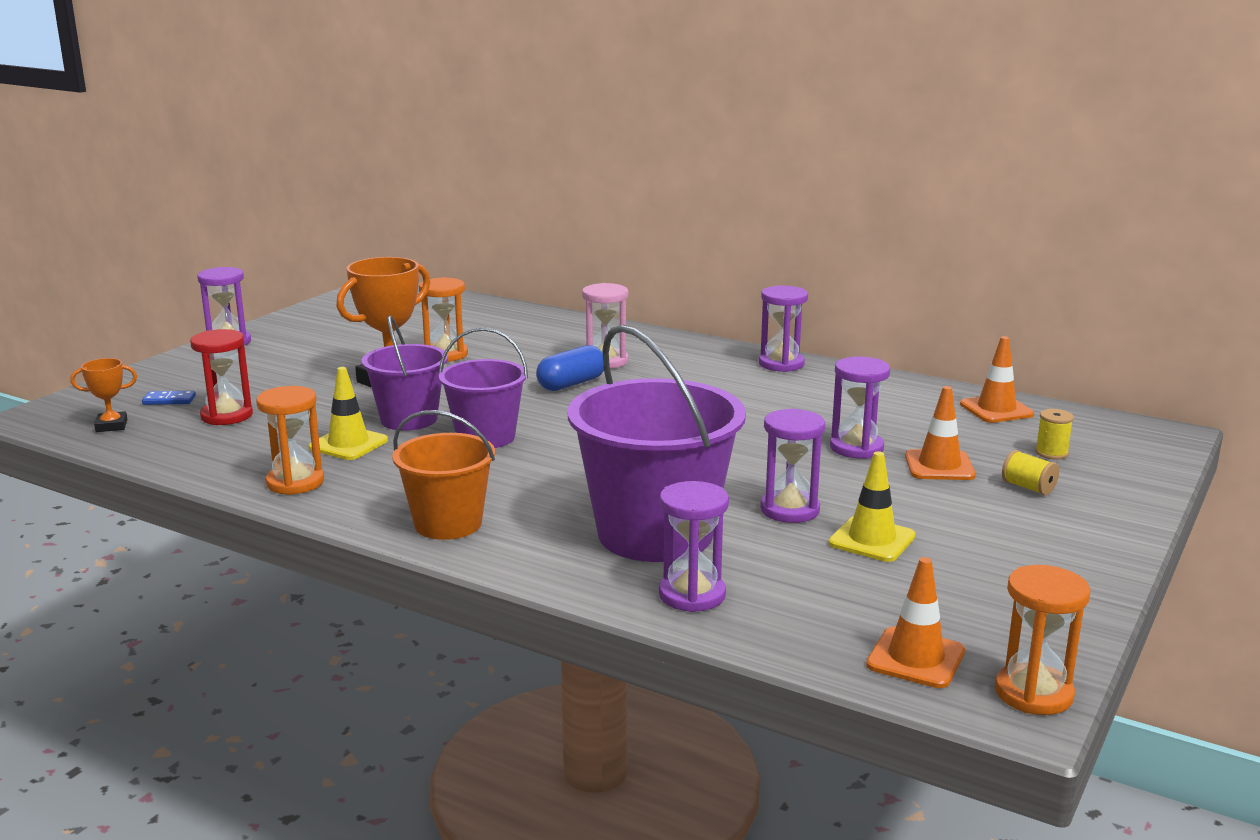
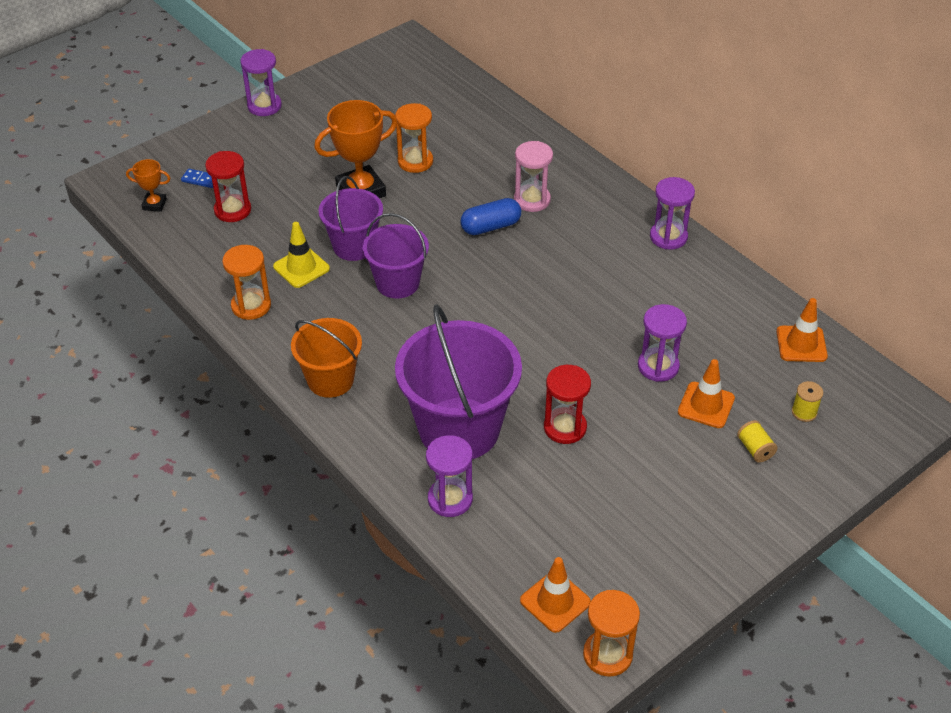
camera: 20 degrees right, 25 degrees up
purple hourglass [760,408,825,523] -> red hourglass [544,365,591,444]
yellow traffic cone [829,451,916,562] -> none

